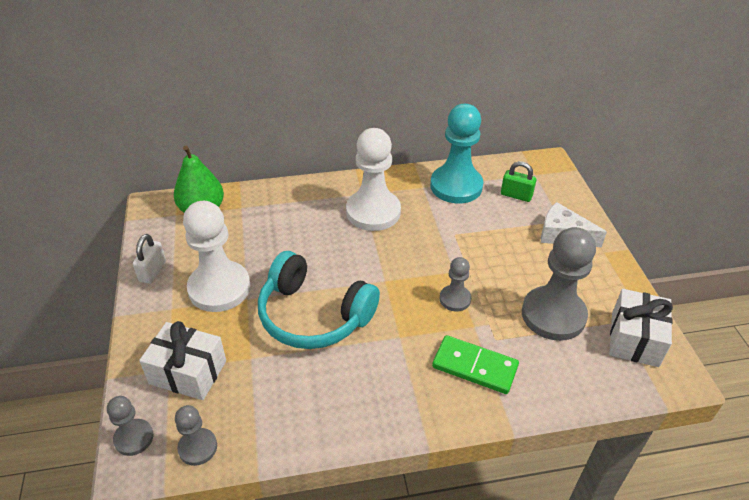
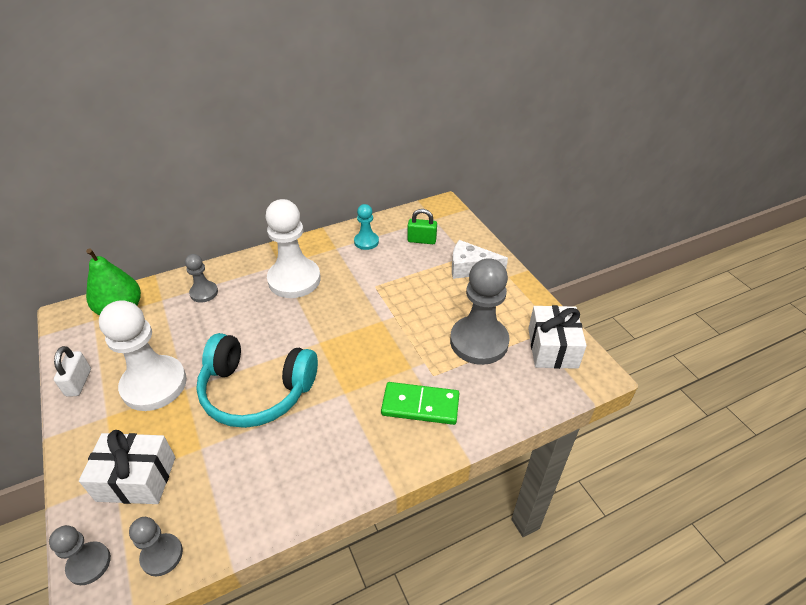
camera: 15 degrees left, 0 degrees up
turquoise pawn [430,104,483,203] -> turquoise pawn [354,204,379,250], size x0.51
grey pawn [439,257,471,312] -> grey pawn moved to [185,254,218,303]

